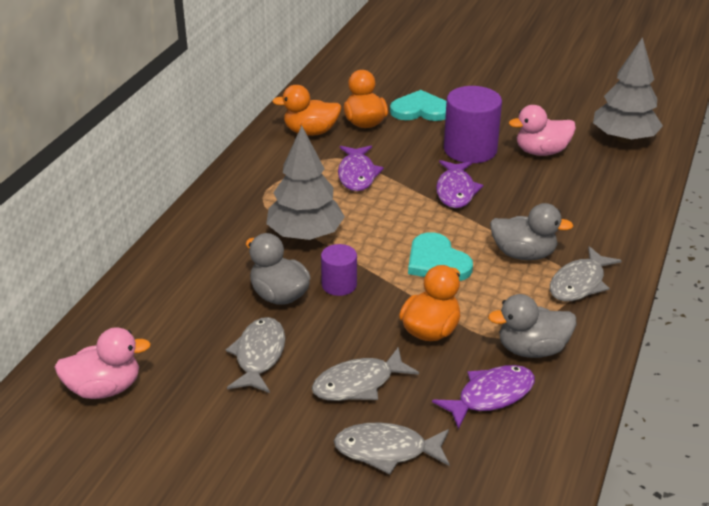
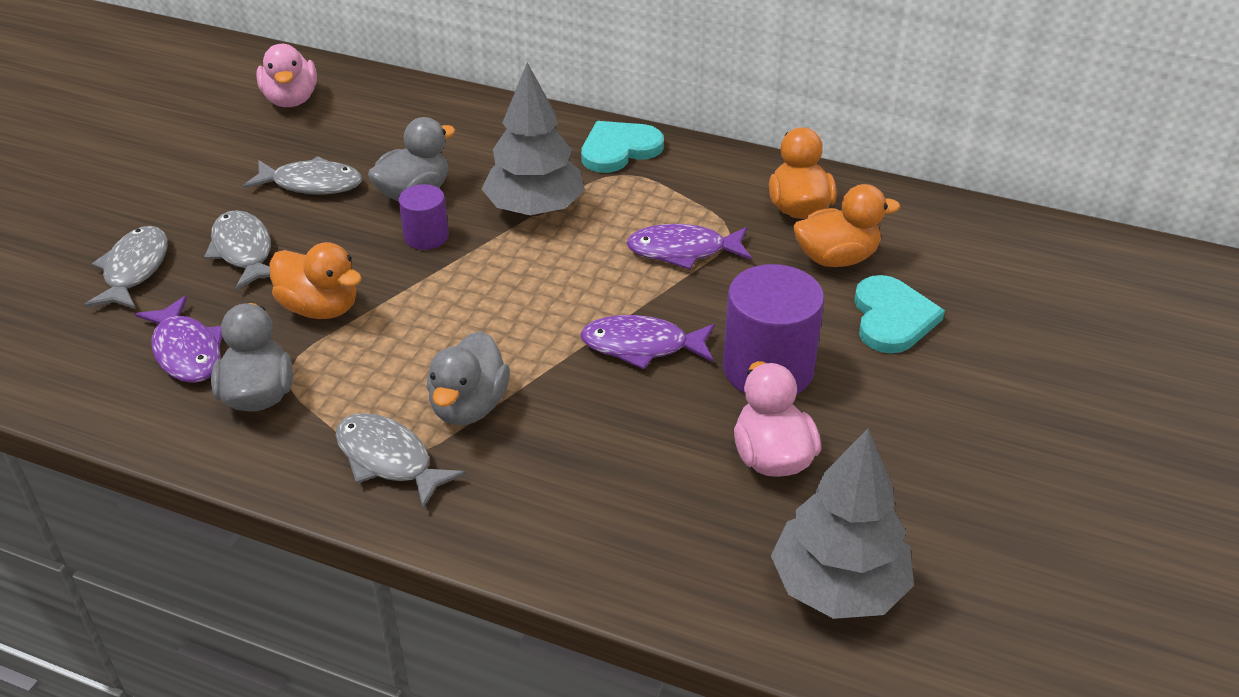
camera: 90 degrees right, 5 degrees up
turquoise heart [408,232,473,281] -> turquoise heart moved to [581,121,664,173]

